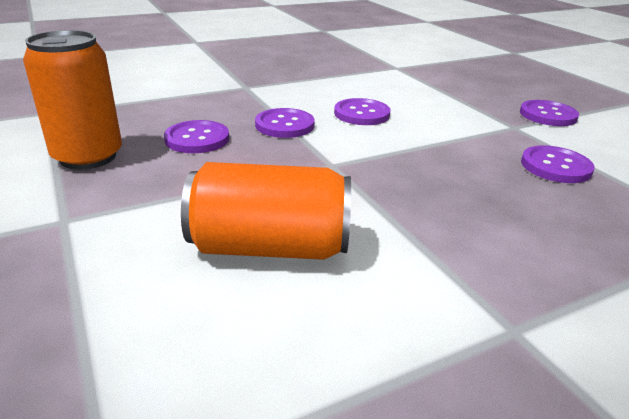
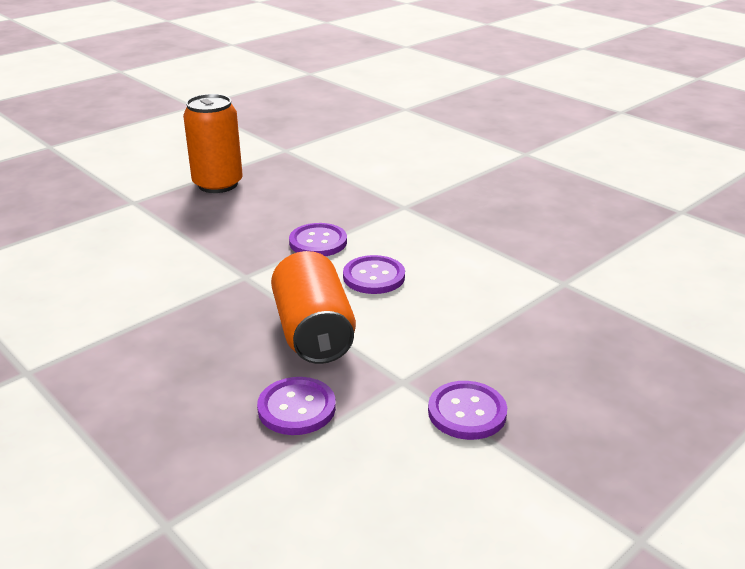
camera: 75 degrees right, 0 degrees up
purple button [164,120,229,153] -> none
orange can [181,162,351,260] -> orange can moved to [271,251,356,364]

